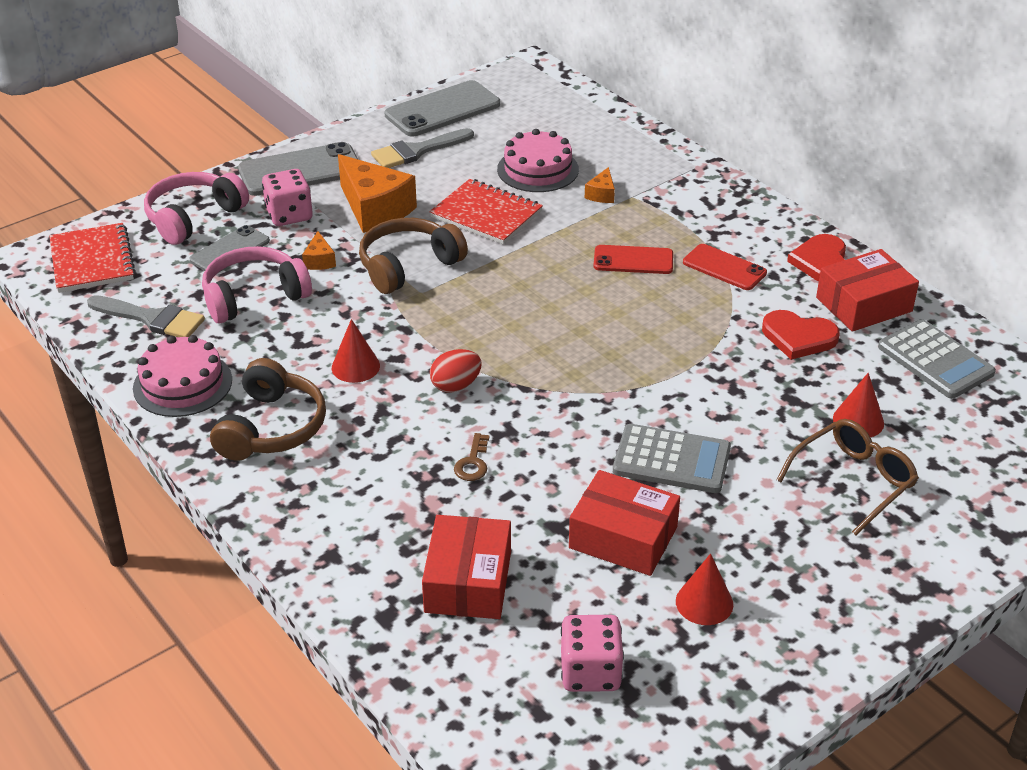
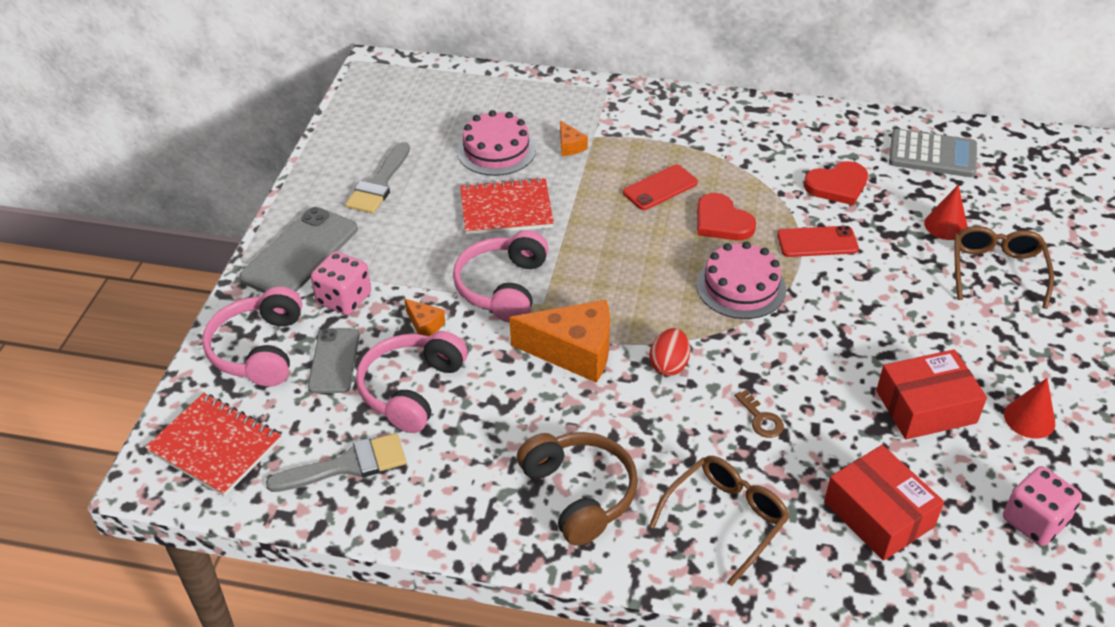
camera: 40 degrees left, 5 degrees up
pink cake [133,335,232,417] -> pink cake moved to [696,241,786,319]
red cone [332,319,380,383] -> none
orange cheese [338,154,417,233] -> orange cheese moved to [509,300,610,383]
brown headphones [359,218,468,294] -> pink headphones [453,230,549,323]
grey phone [385,80,500,136] -> none
grey calculator [613,424,731,493] -> none
red phone [683,244,767,290] -> red phone moved to [777,226,859,257]
red heart [787,234,846,281] -> red heart moved to [697,193,756,241]
red box [816,249,919,332] -> none
none -> brown glasses [649,456,790,586]

